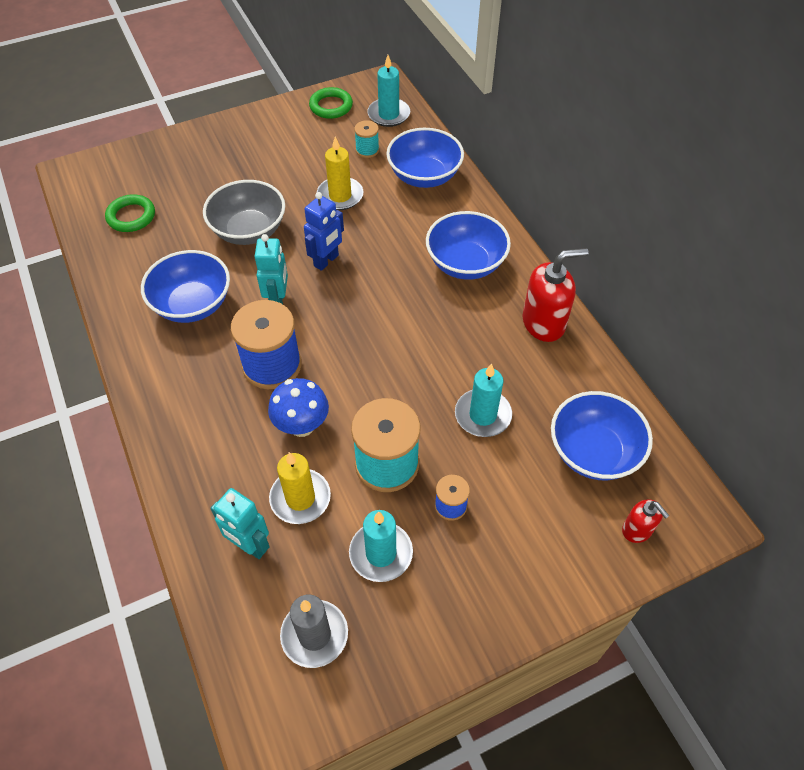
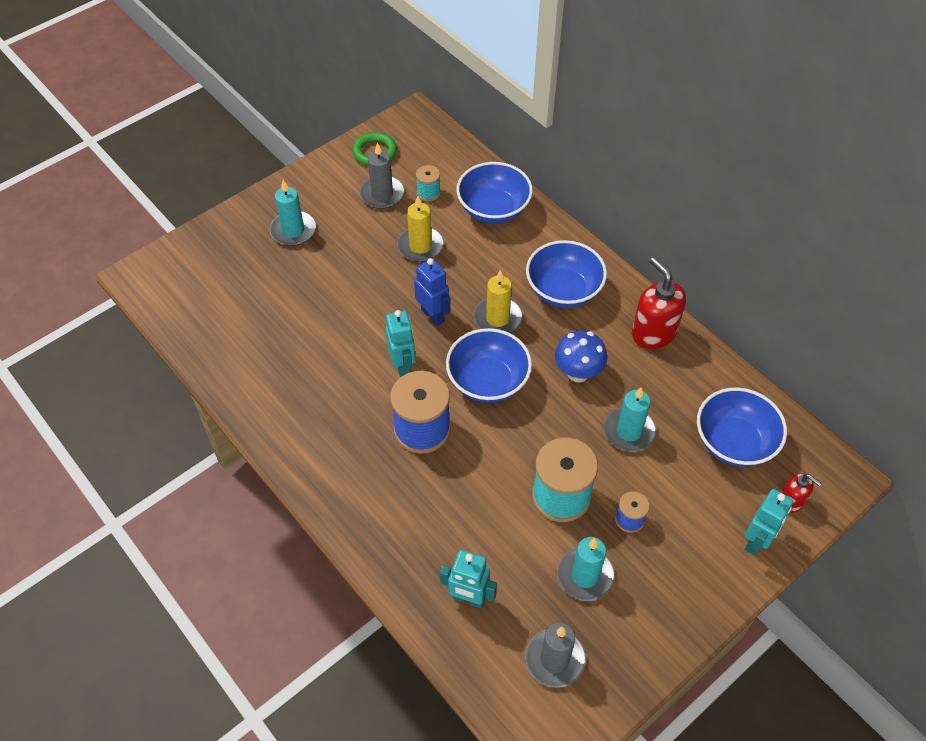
camera: 15 degrees left, 0 degrees up
green ring [105,194,155,232] -> none
blue bowl [141,250,230,323] -> blue bowl moved to [446,328,532,403]
grey bowl [203,180,285,245] -> none
blue mushroom [268,378,329,437] -> blue mushroom moved to [555,331,607,382]
yellow candle [269,452,331,524] -> yellow candle moved to [474,270,523,333]
blue robot [304,192,344,271] -> blue robot turned 60 degrees counterclockwise [414,258,451,326]
turquoise candle [367,55,410,127] -> turquoise candle moved to [270,180,316,246]
red soap dispenser [523,248,589,342] -> red soap dispenser turned 90 degrees counterclockwise [632,257,686,349]
none -> grey candle [360,142,404,209]
none -> turquoise robot [744,489,793,555]

